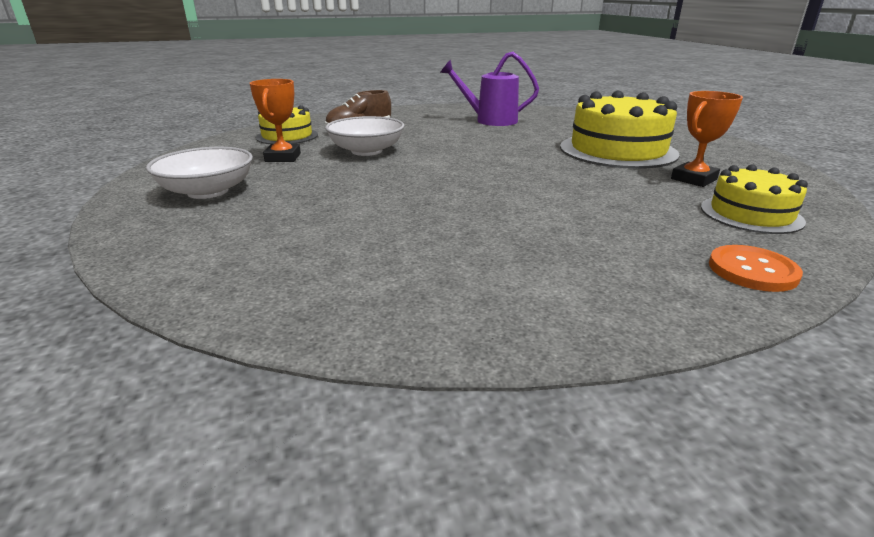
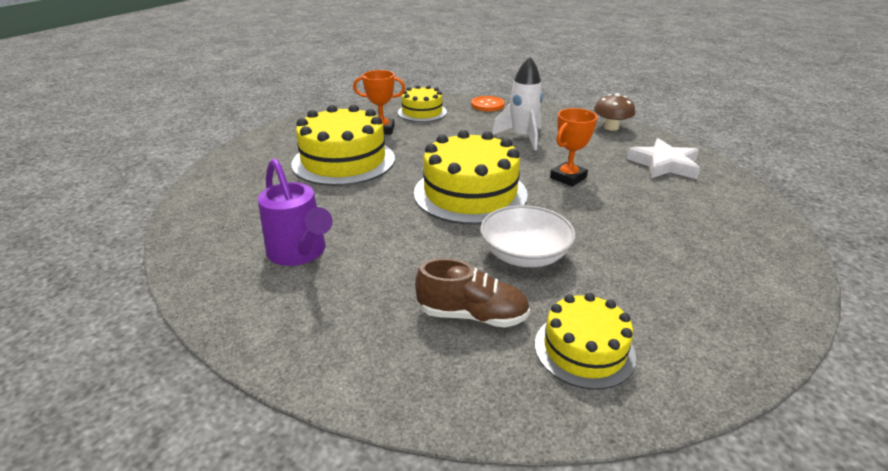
camera: 135 degrees left, 5 degrees up
white bowl [146,147,253,199] -> none
orange trophy [250,79,301,162] -> orange trophy moved to [550,108,598,187]
none -> yellow cake [414,130,528,225]
none -> white rocket [492,56,543,150]
none -> brown mushroom [594,93,635,131]
none -> white star [627,138,700,179]

